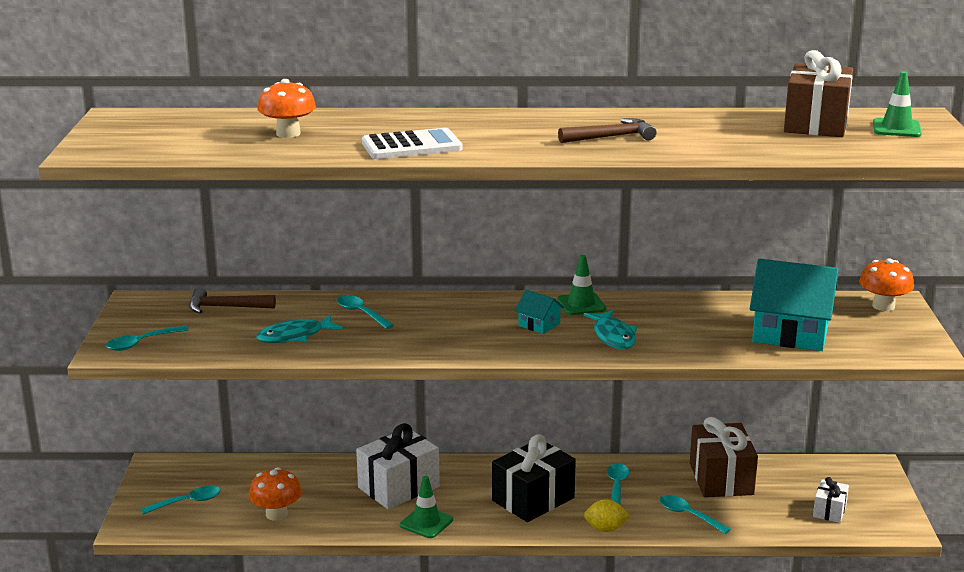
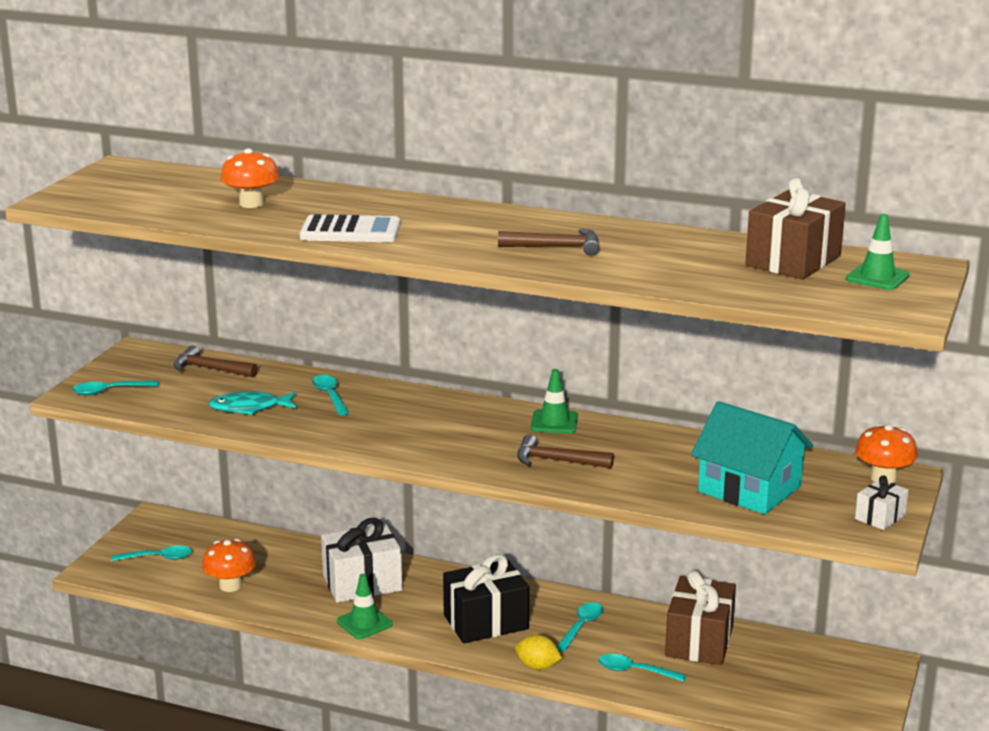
camera: 20 degrees right, 0 degrees up
turquoise house [515,290,564,334] -> none
turquoise fish [583,310,637,349] -> brown hammer [517,434,614,468]
turquoise spoon [660,495,731,534] -> turquoise spoon turned 45 degrees counterclockwise [598,654,686,682]
white gift [813,477,849,523] -> white gift moved to [855,475,908,530]

